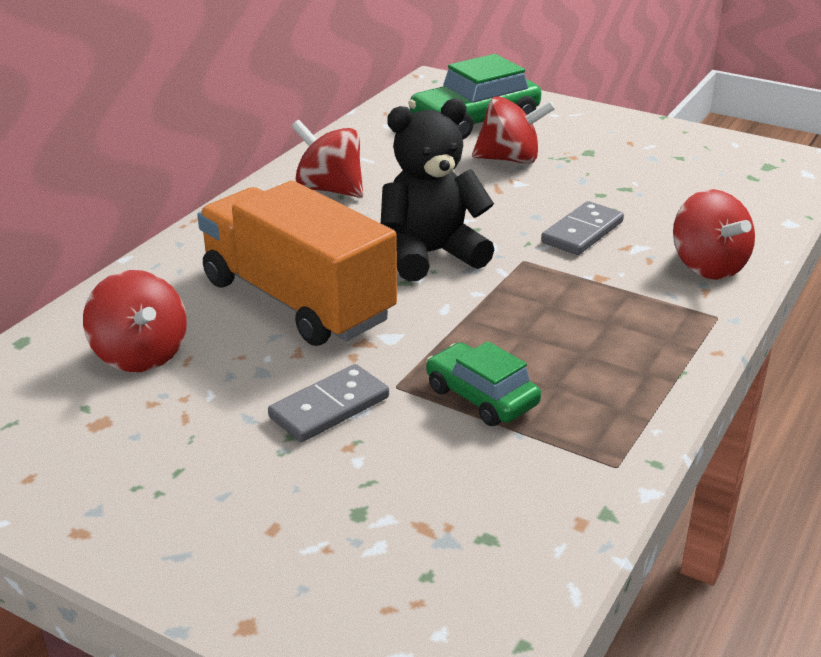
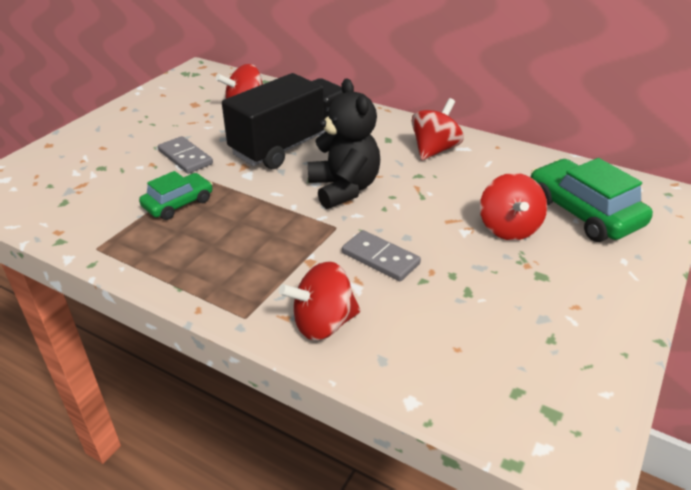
camera: 90 degrees right, 5 degrees up
orange truck [197,181,397,346] -> black truck [222,73,343,169]

